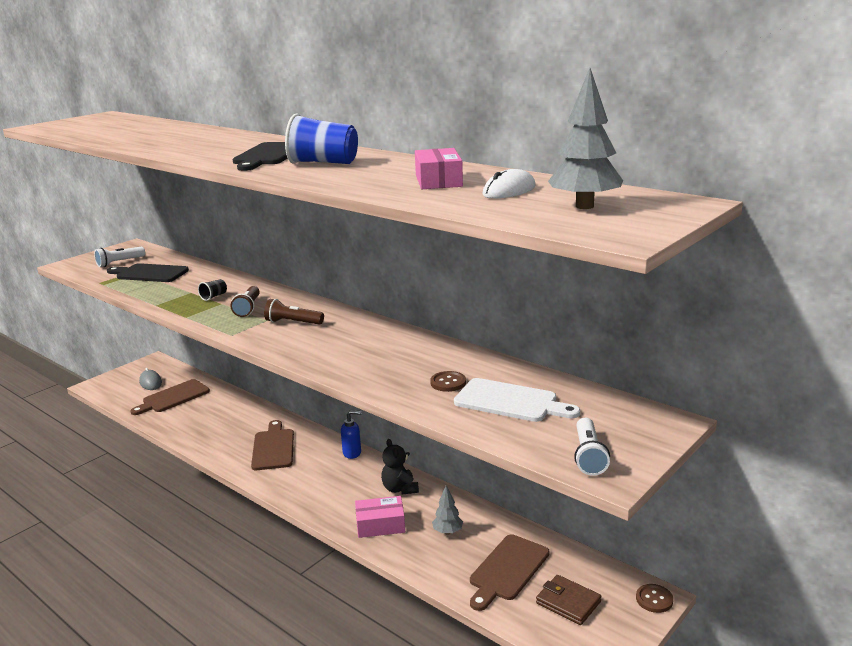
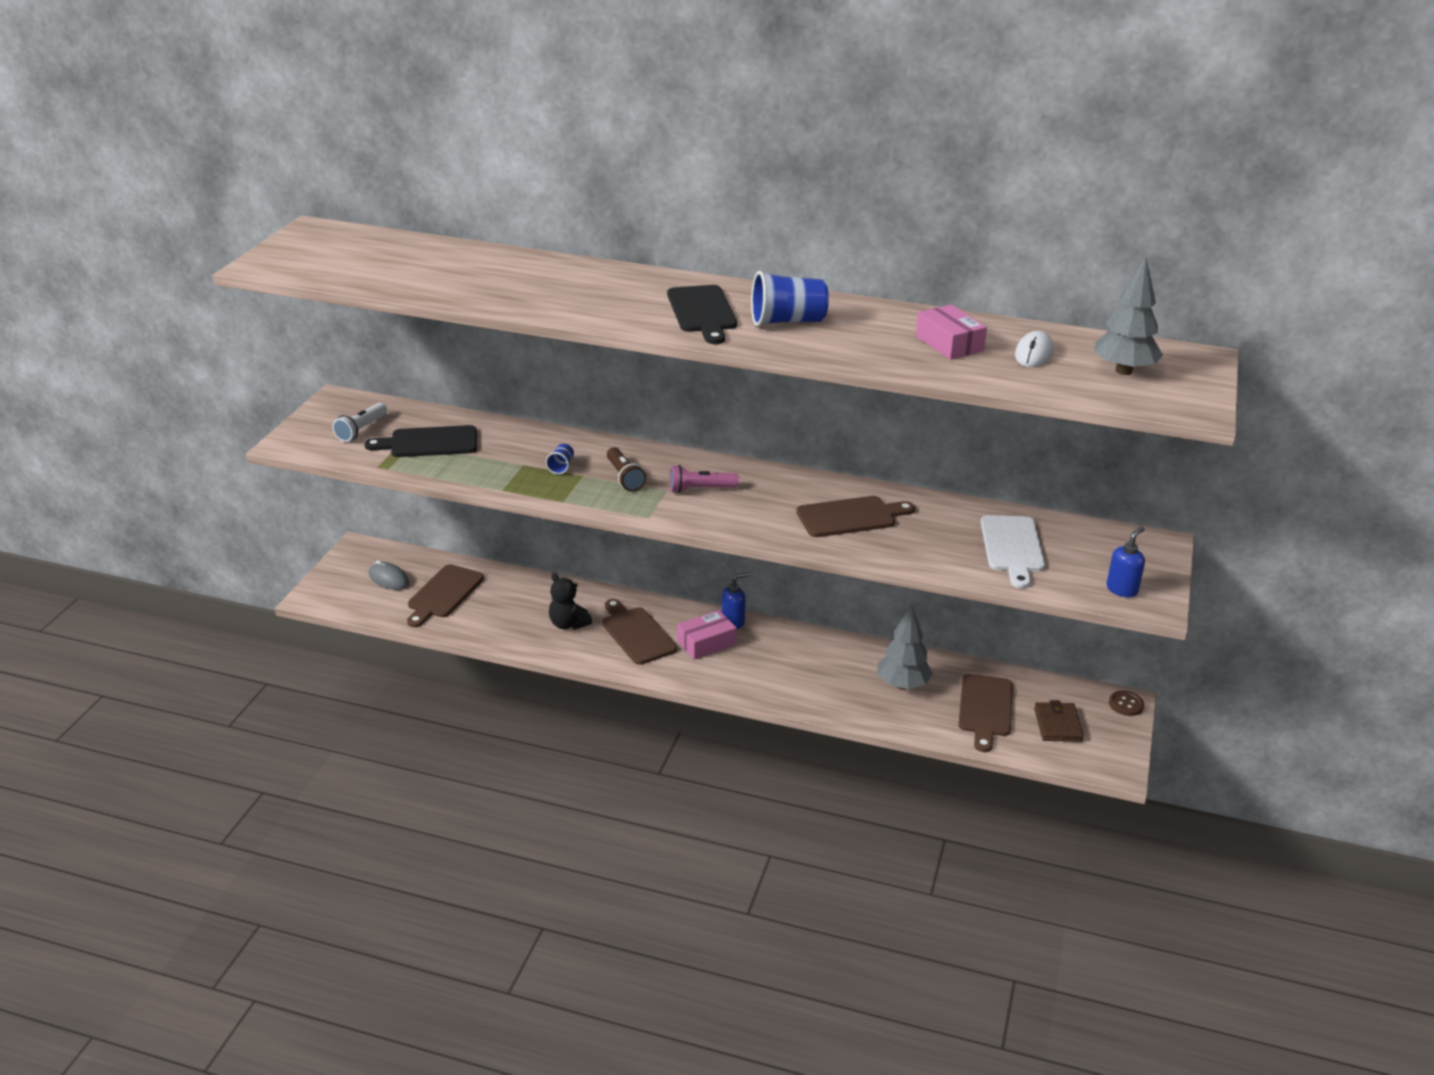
camera: 25 degrees left, 10 degrees up
black cup [198,279,227,301] -> blue cup [546,444,574,474]
brown flashlight [264,299,324,325] -> pink flashlight [670,465,739,493]
pink box [355,496,405,538] -> pink box moved to [677,610,737,660]
black teddy bear [381,439,419,494] -> black teddy bear moved to [549,573,592,629]
brown button [430,371,466,392] -> none
grey tree [432,485,463,535] -> grey tree [877,604,933,690], size x1.68
white cutting board [454,378,580,422] -> white cutting board turned 90 degrees clockwise [981,515,1045,588]
brown wallet [536,575,601,625] -> brown wallet turned 75 degrees clockwise [1034,700,1084,742]
white flashlight [574,418,610,476] -> blue soap dispenser [1106,527,1145,597]
none -> brown cutting board [797,496,915,537]

